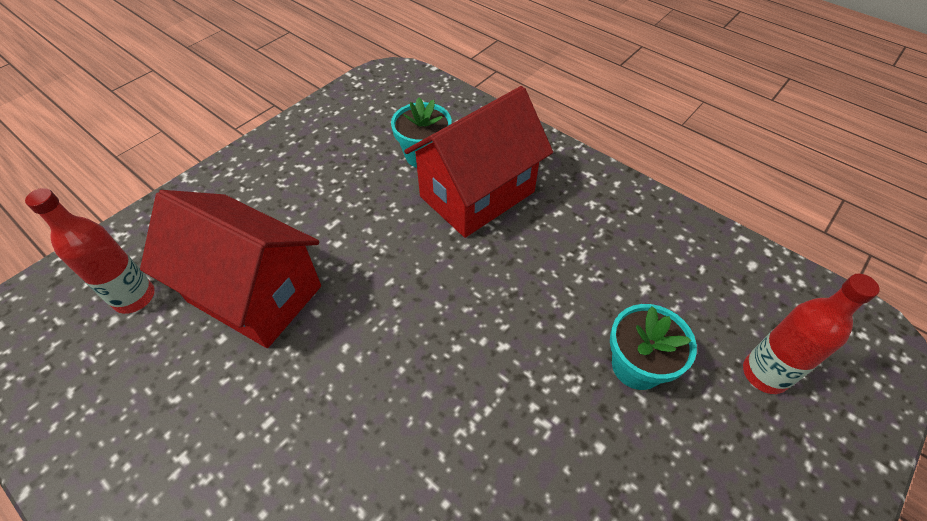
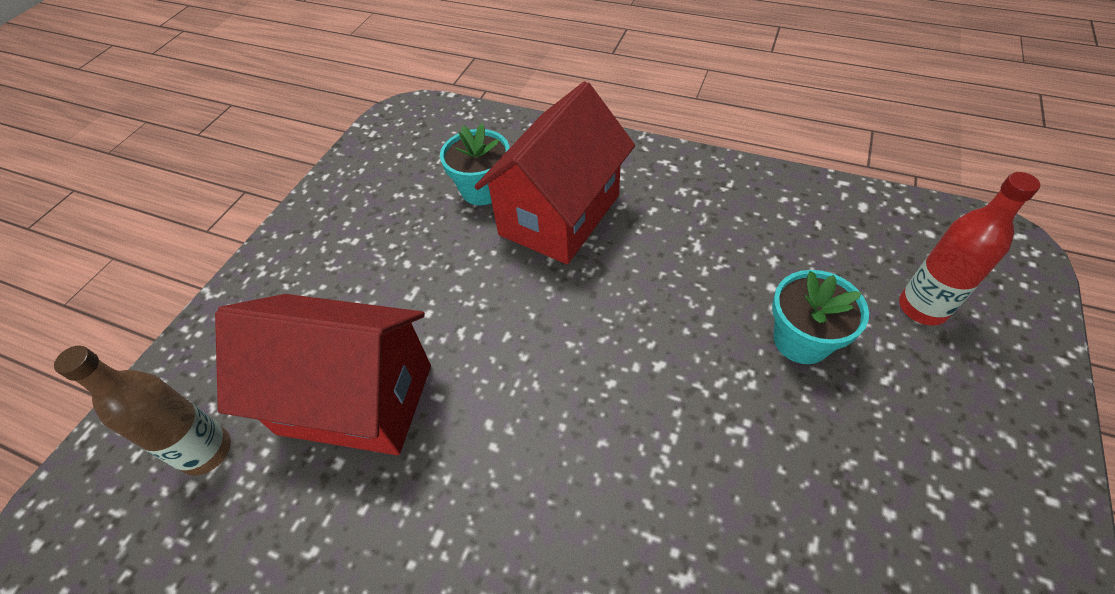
camera: 15 degrees left, 0 degrees up
red bottle [25,188,155,314] -> brown bottle [54,346,231,476]

